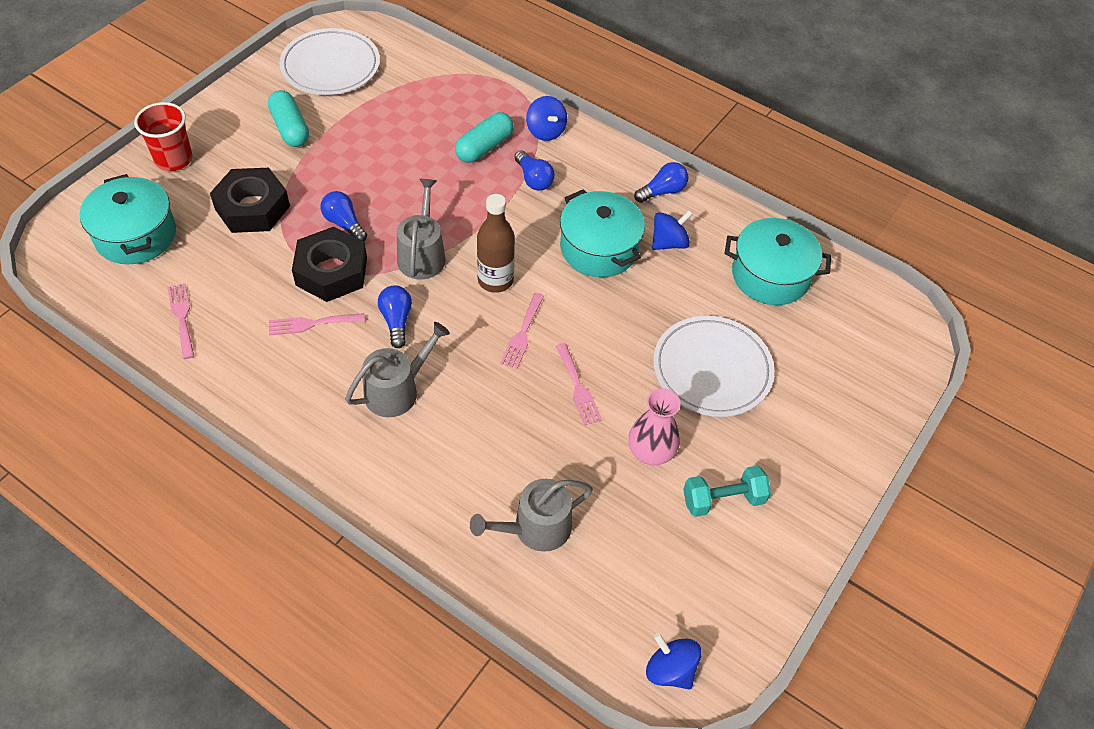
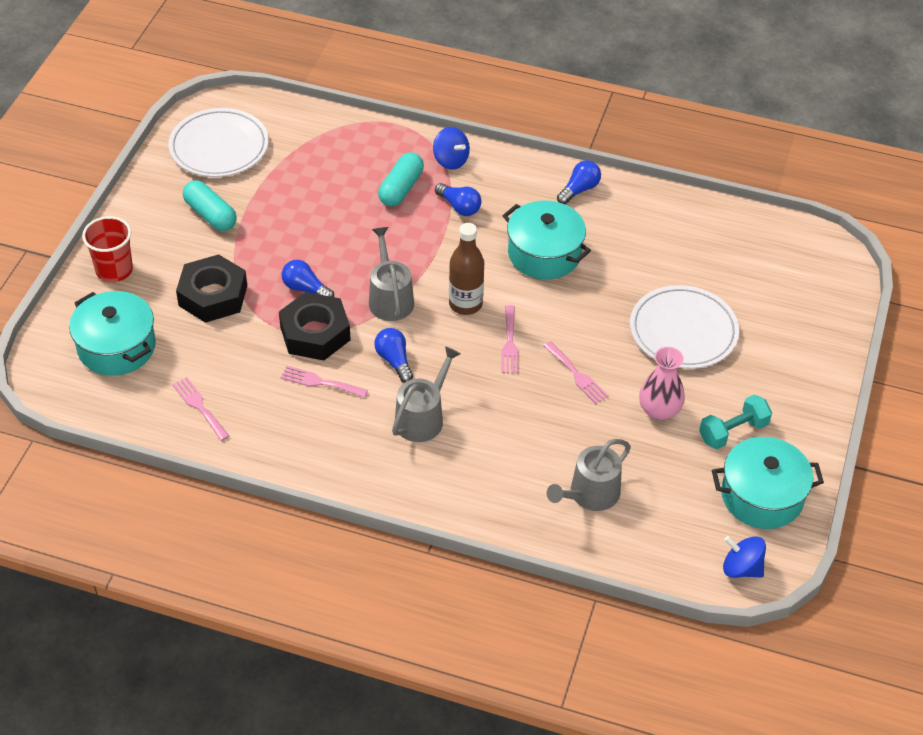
camera: 15 degrees left, 5 degrees down
pink fork [269,313,365,336] -> pink fork turned 45 degrees clockwise [280,366,368,398]
blue spinning top [652,210,693,250] -> none
turquoise pot [725,218,831,305] -> turquoise pot moved to [712,437,824,529]

